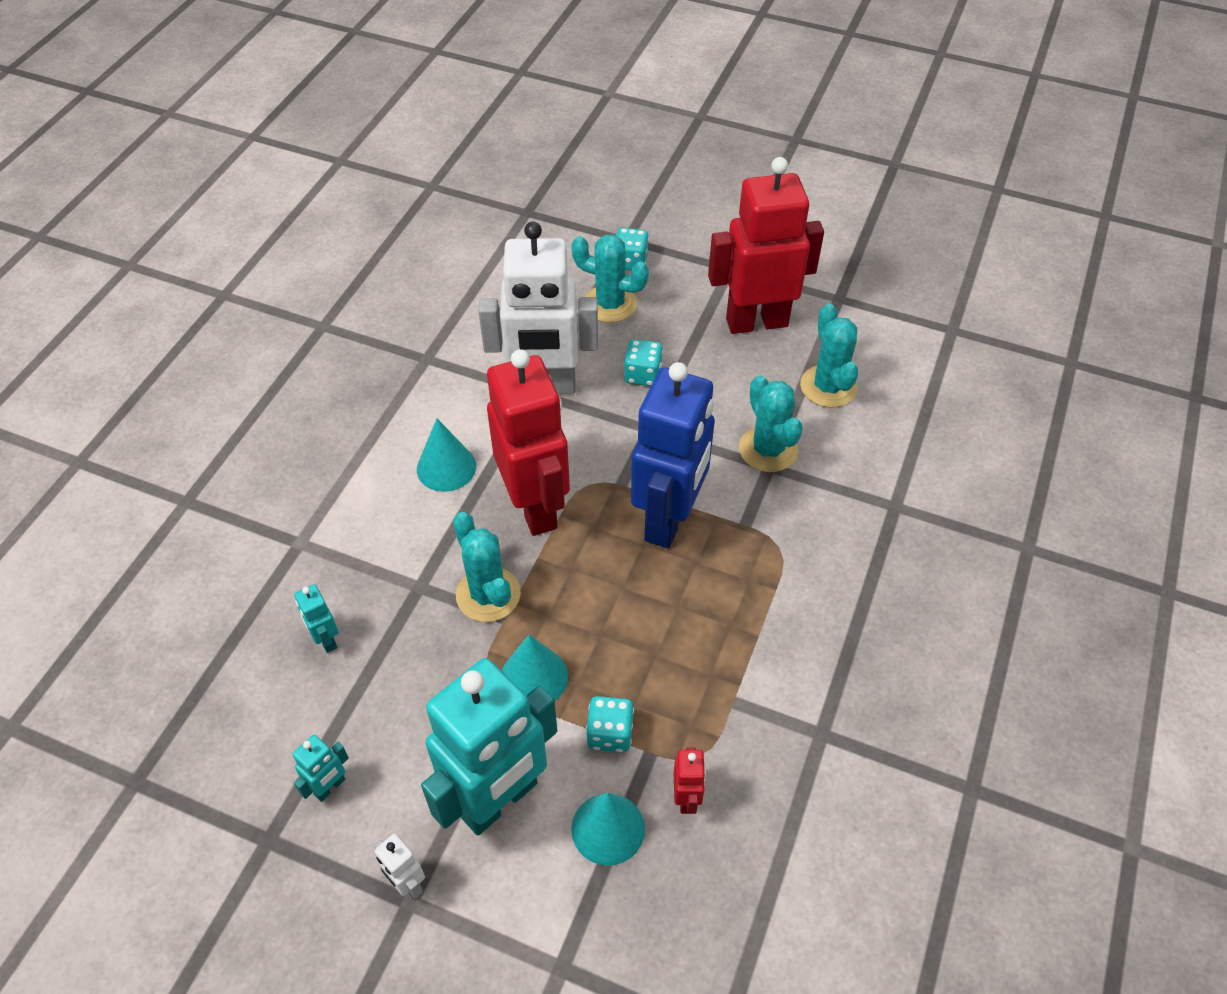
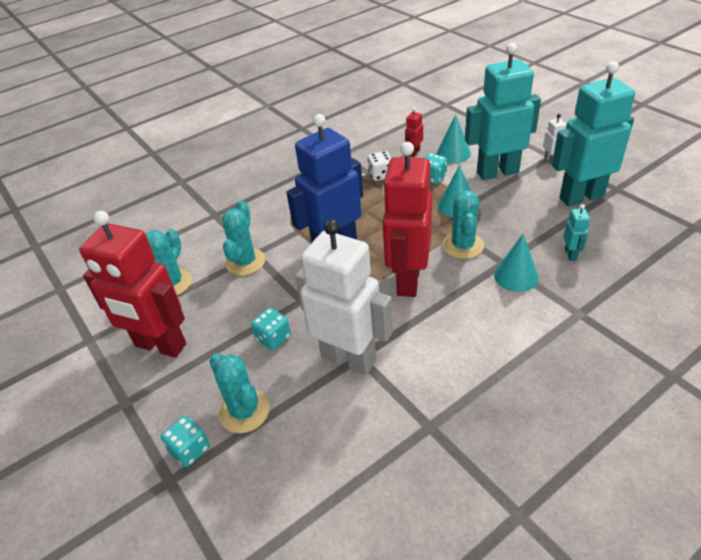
camera: 145 degrees left, 10 degrees down
turquoise robot [292,735,349,802] -> turquoise robot [552,61,635,207], size x2.48
turquoise cone [417,419,476,492] -> turquoise cone moved to [494,234,539,292]
none -> white dice [368,151,391,181]

